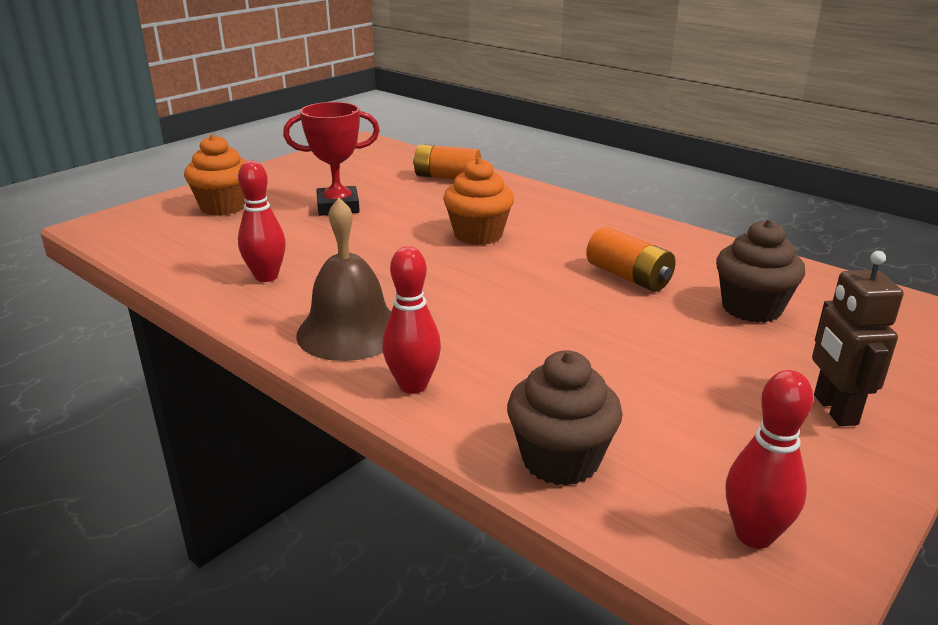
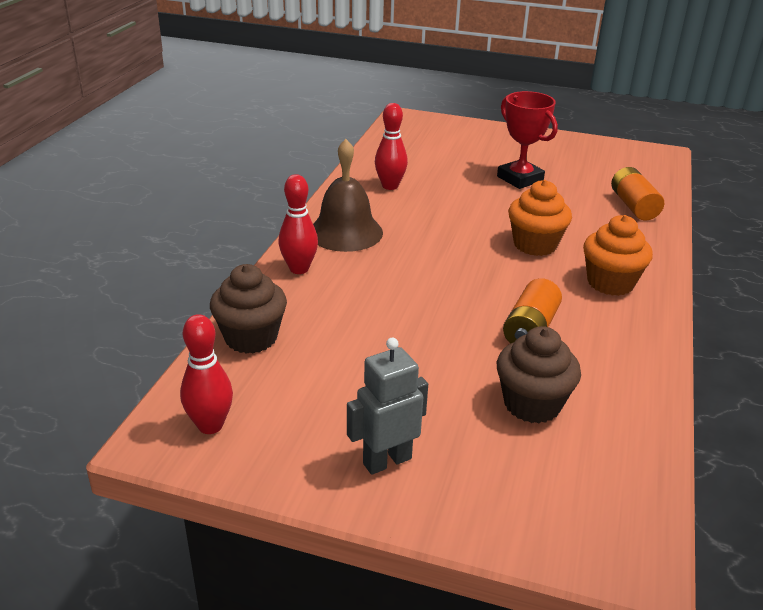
camera: 65 degrees right, 5 degrees up
orange cupcake [184,134,246,216] -> orange cupcake moved to [583,215,653,296]
brown robot [812,251,904,426] -> grey robot [347,338,428,475]

